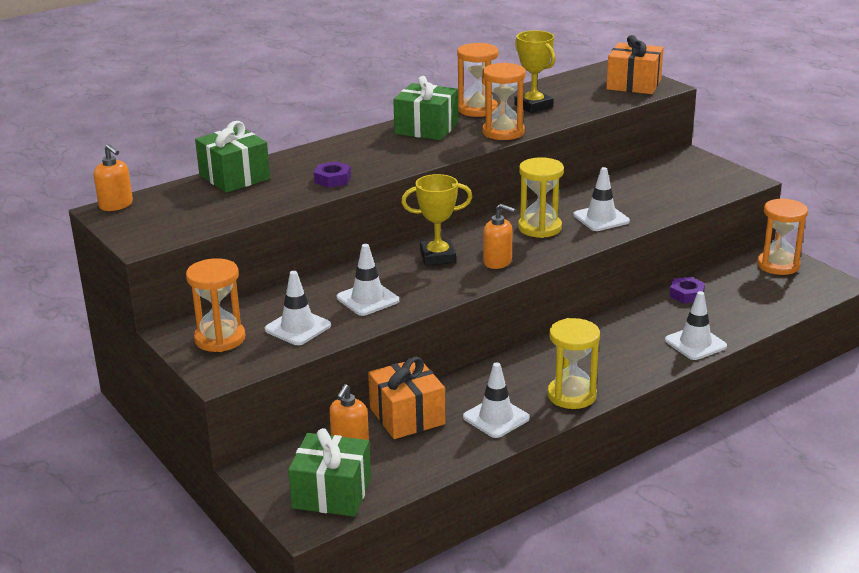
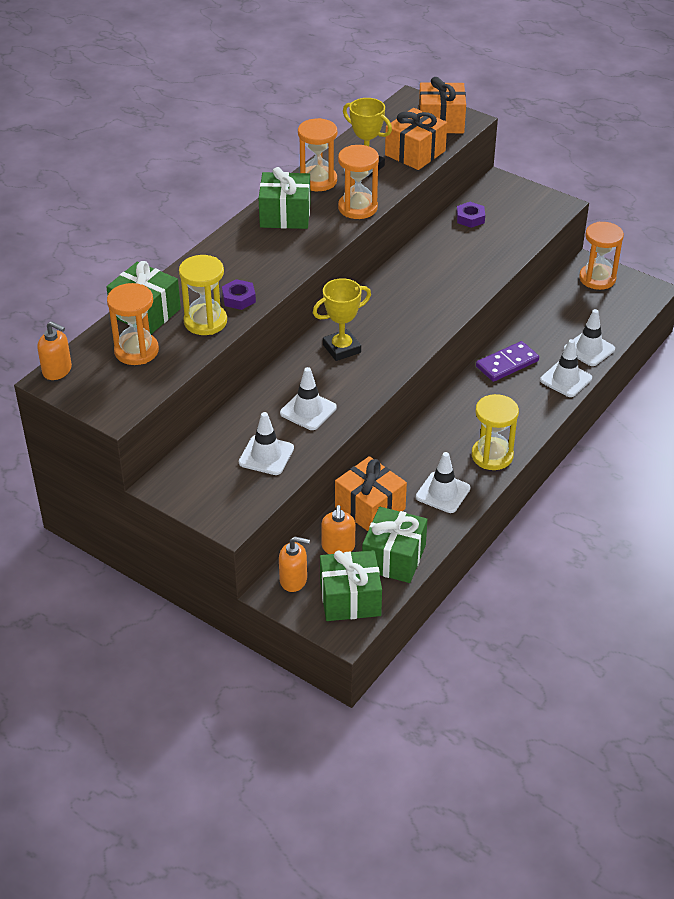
camera: 20 degrees left, 15 degrees up
orange hourglass [186,258,245,352] -> orange hourglass moved to [107,283,159,365]
orange soap dispenser [483,204,515,269] -> orange soap dispenser moved to [279,536,310,592]
yellow hourglass [518,157,564,238] -> yellow hourglass moved to [179,255,227,335]
white traffic cone [573,167,630,231] -> white traffic cone moved to [564,309,615,366]
purple nut [669,277,705,303] -> purple nut moved to [456,202,485,228]
none -> green gift [362,507,427,583]
none -> orange gift [385,108,447,170]
none -> purple domino [476,341,539,382]

